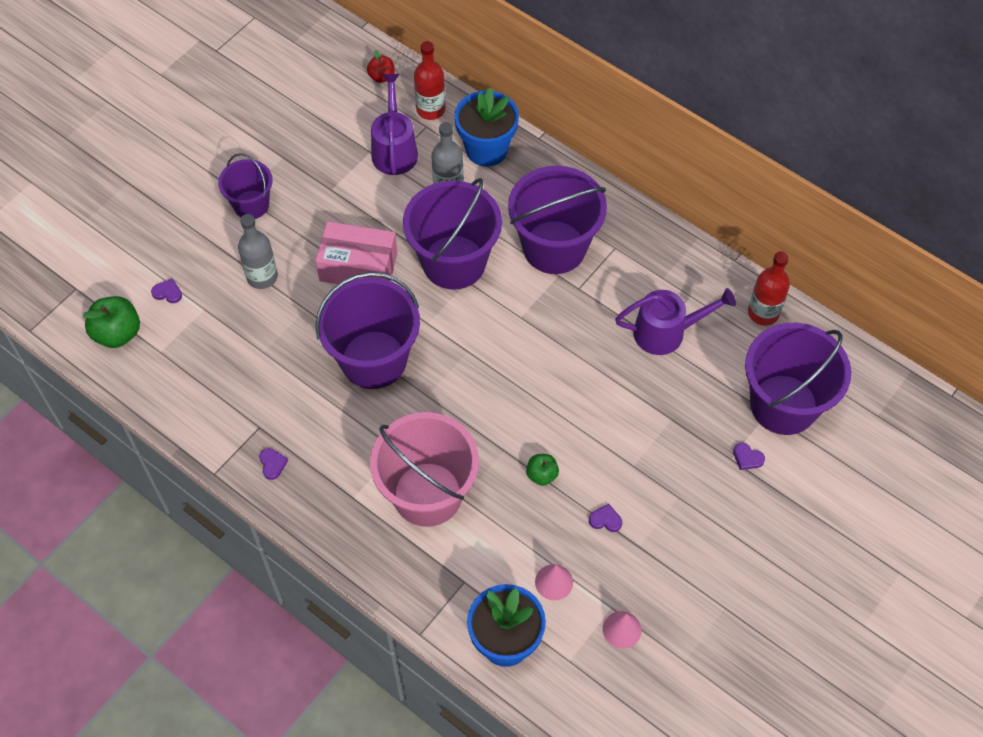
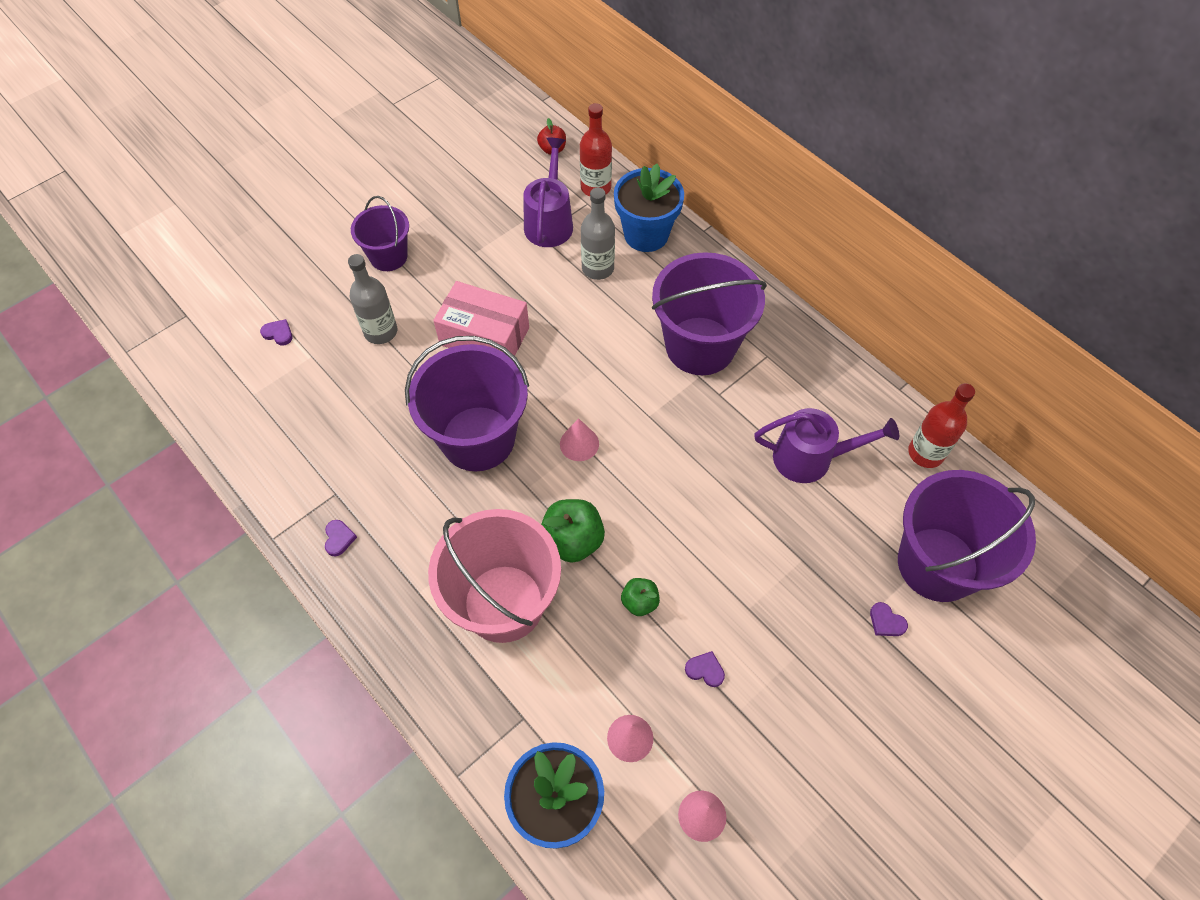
camera: 10 degrees right, 0 degrees up
green apple [83,296,140,348] -> green apple moved to [541,499,605,563]
purple bucket [403,178,502,290] -> none
none -> pink cone [560,418,599,461]

